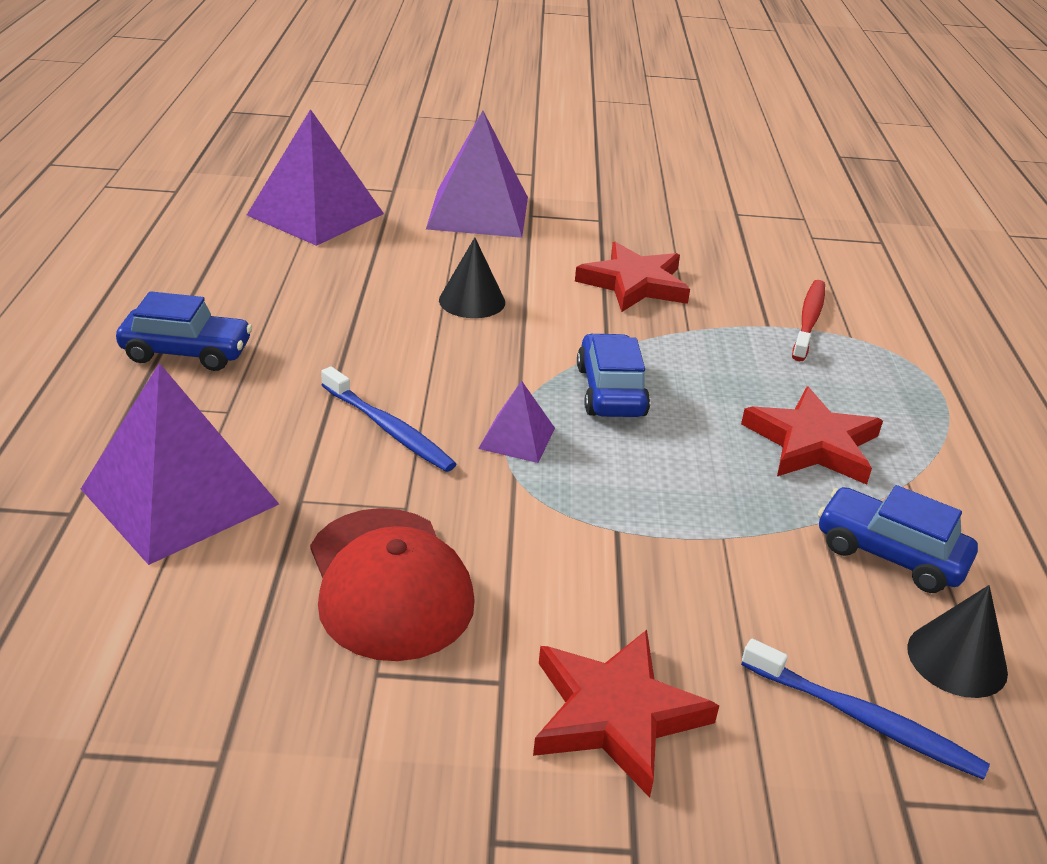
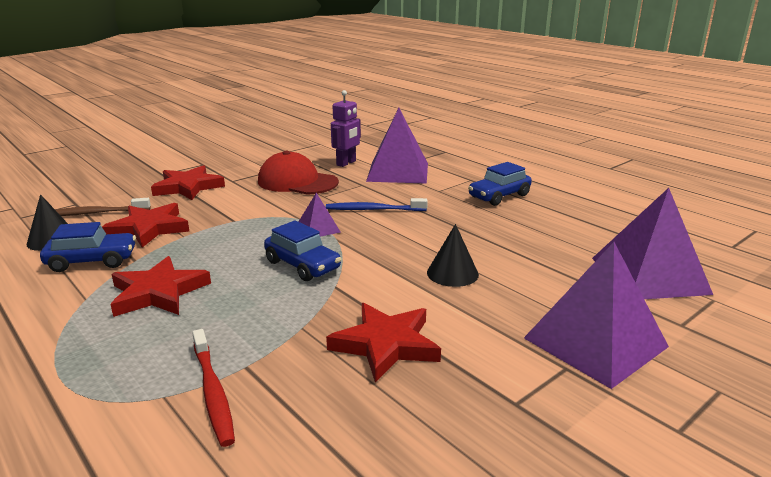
camera: 140 degrees right, 10 degrees down
blue toothbrush [741,639,990,780] -> brown toothbrush [55,198,151,216]
none -> red star [102,203,189,248]
none -> purple robot [331,90,361,167]

